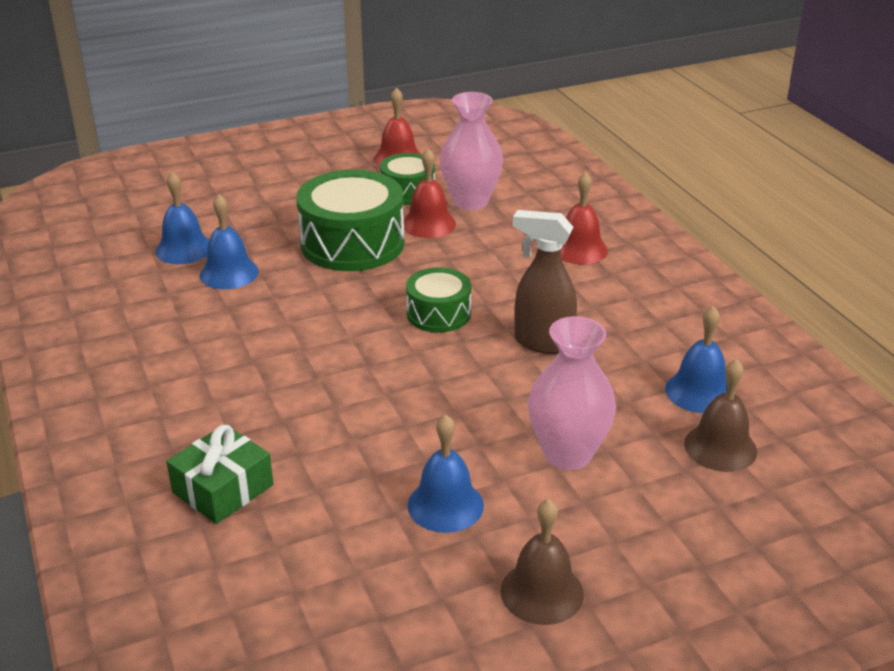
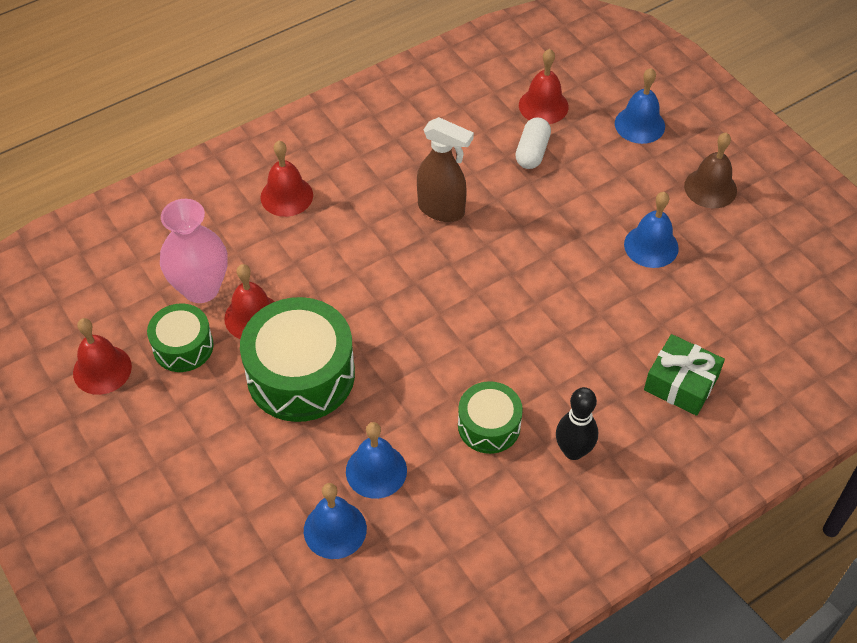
camera: 100 degrees left, 20 degrees up
green drum [406,267,471,333] -> green drum moved to [458,381,523,454]
brown spray bottle [513,210,577,354] -> brown spray bottle turned 75 degrees counterclockwise [417,117,474,222]
pink vase [528,316,616,470] -> none
blue bell [665,306,727,413] -> blue bell moved to [615,68,665,144]
brown bell [684,359,757,472] -> red bell [519,49,569,124]
none -> white capsule [515,118,551,169]
none -> black bowling pin [556,387,598,460]

